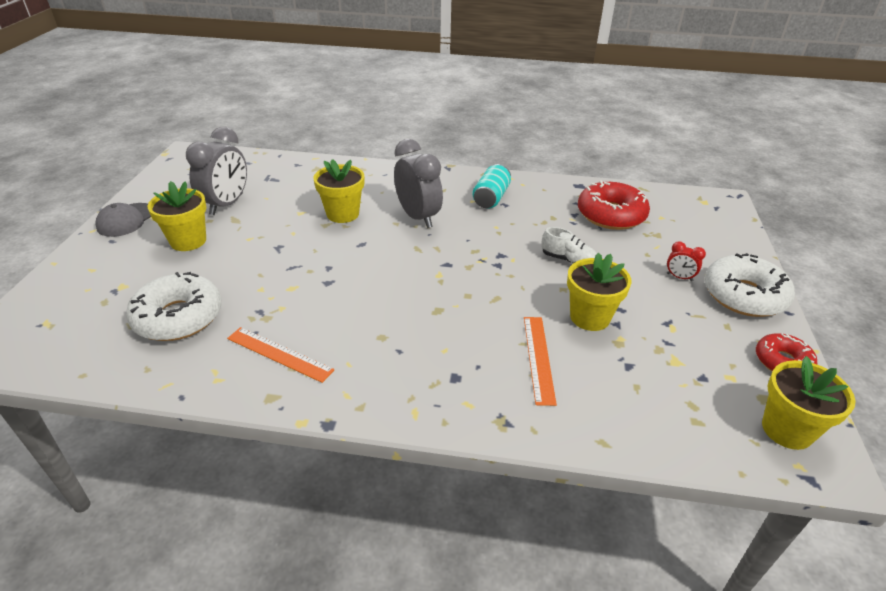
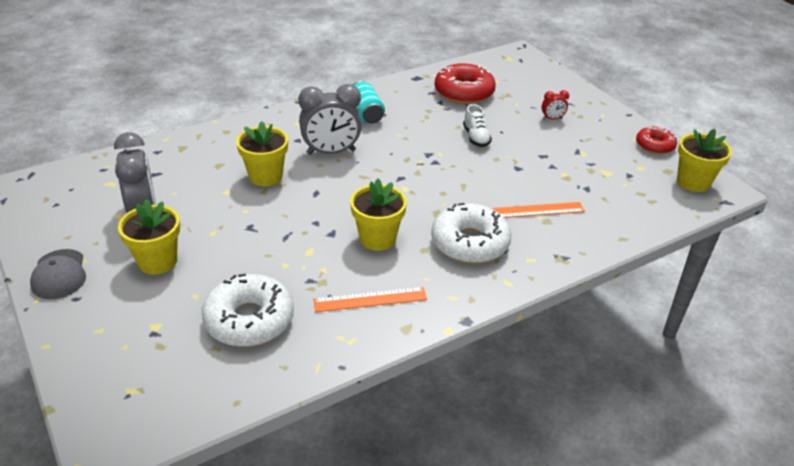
camera: 40 degrees left, 0 degrees up
grey clock [394,139,443,228] -> grey clock turned 150 degrees clockwise [298,84,362,155]
orange ruler [524,317,557,406] -> orange ruler turned 60 degrees counterclockwise [491,202,585,218]
white shoe [541,227,597,264] -> white shoe turned 90 degrees clockwise [463,104,492,147]
yellow flower pot [567,253,631,331] -> yellow flower pot moved to [350,179,407,251]
white donut [704,253,795,317] -> white donut moved to [431,203,511,264]

